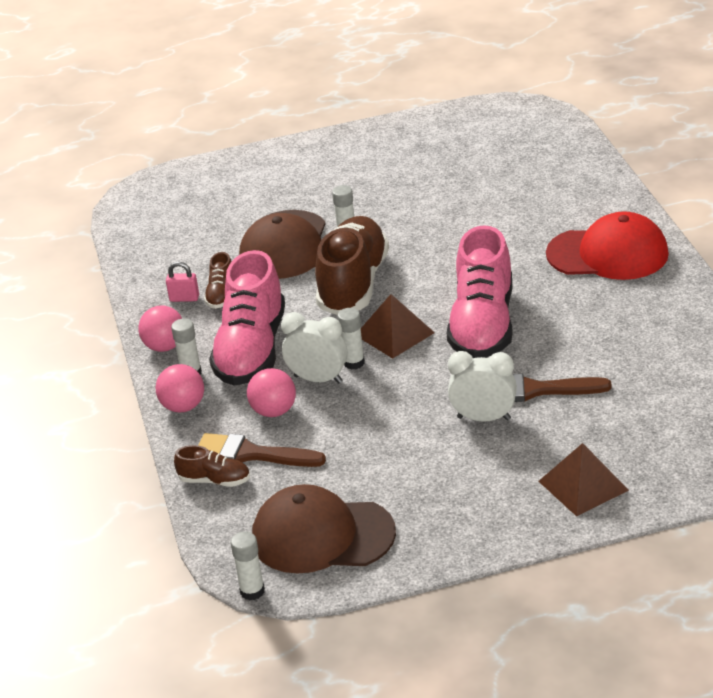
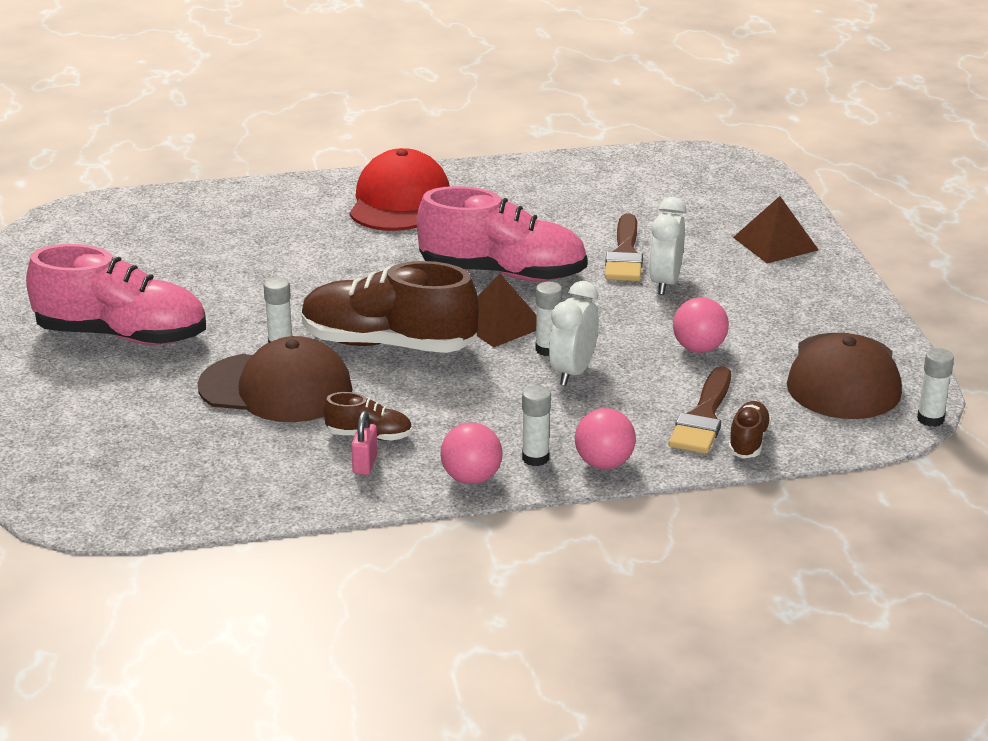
camera: 90 degrees left, 5 degrees down
pink shoe [209,250,285,386] -> pink shoe moved to [26,244,206,345]
pink ball [247,368,296,417] -> pink ball moved to [673,297,729,353]

